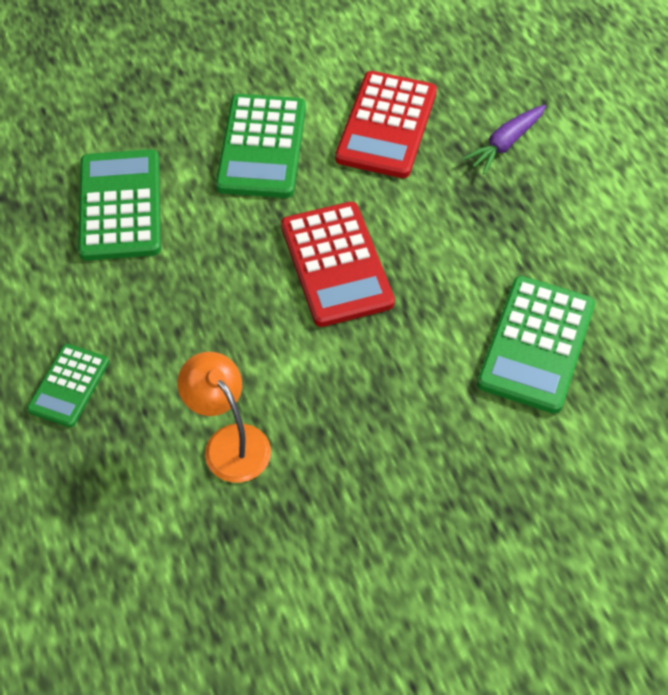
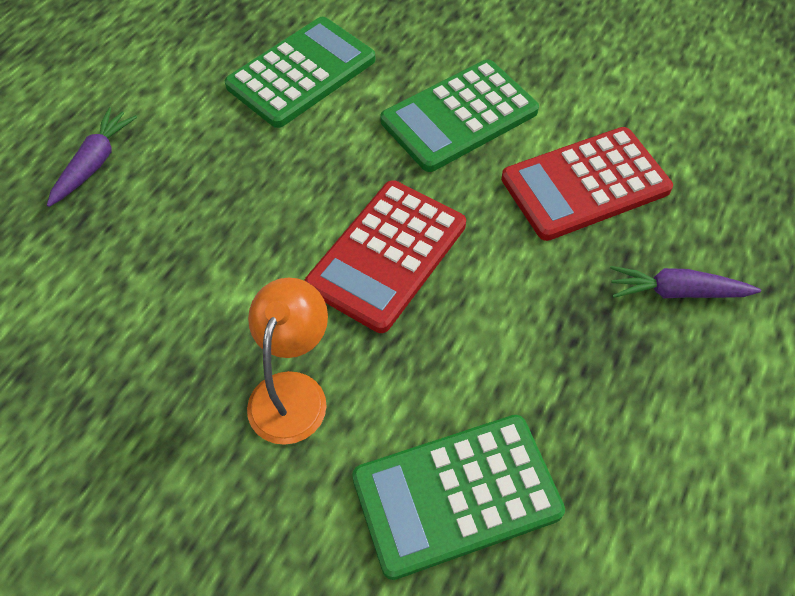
camera: 50 degrees right, 0 degrees up
green calculator [27,344,109,427] -> purple carrot [47,107,137,207]
orange lamp [177,352,271,483] -> orange lamp moved to [247,278,328,445]

